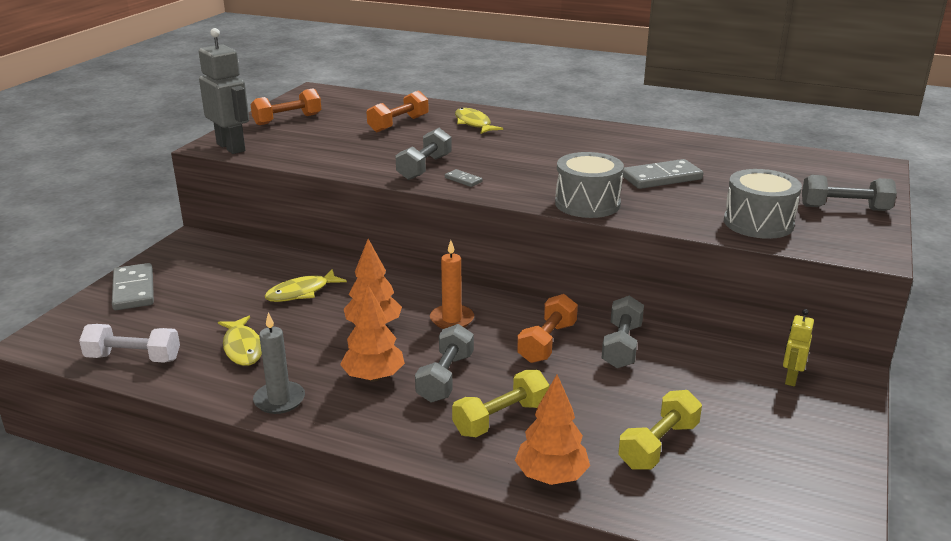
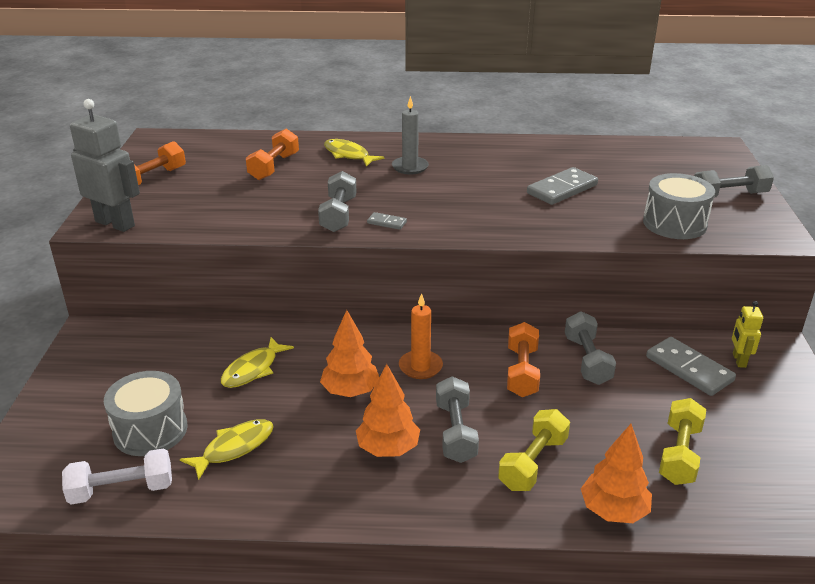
camera: 20 degrees left, 5 degrees up
grey domino [112,263,154,310] -> grey domino moved to [646,337,736,396]
yellow fish [218,316,262,366] -> yellow fish turned 90 degrees counterclockwise [180,419,274,480]
grey candle [253,312,305,414] -> grey candle moved to [392,96,429,174]
grey drum [555,152,624,218] -> grey drum moved to [104,371,188,456]

